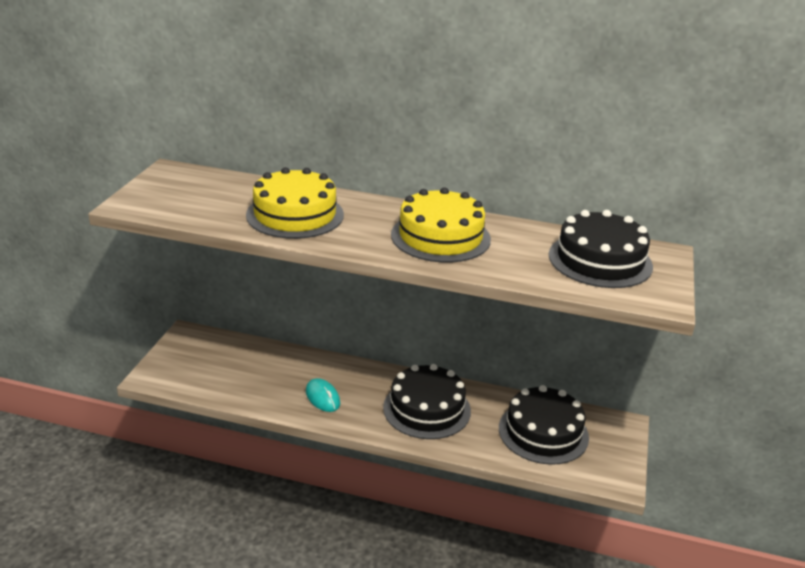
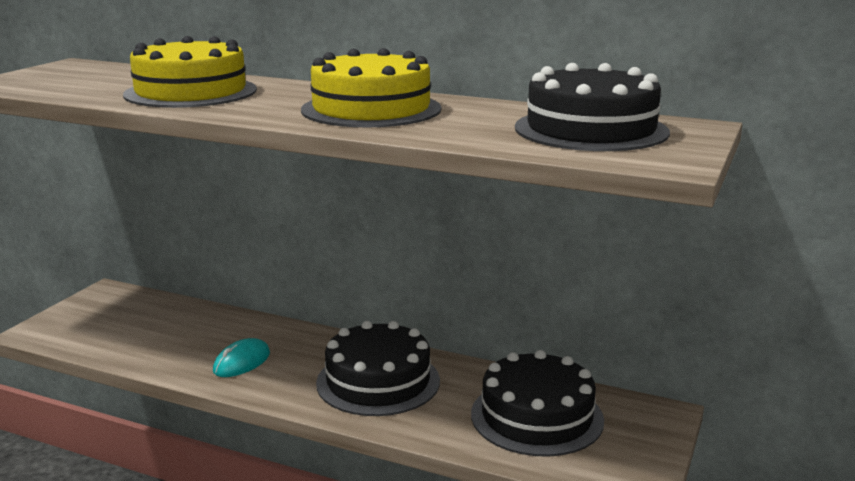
camera: 10 degrees right, 10 degrees down
turquoise mouse [306,378,340,412] -> turquoise mouse turned 60 degrees clockwise [213,338,270,377]

